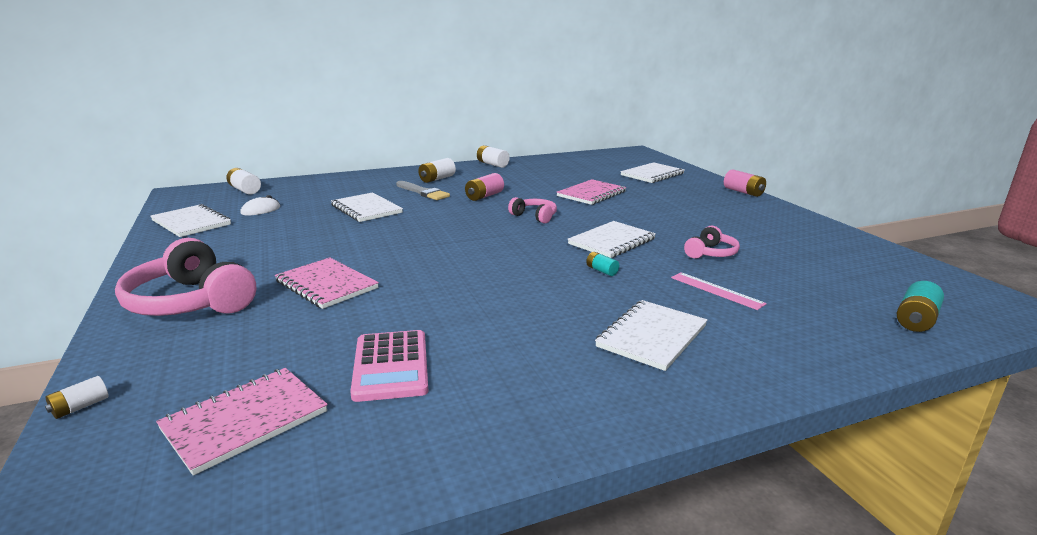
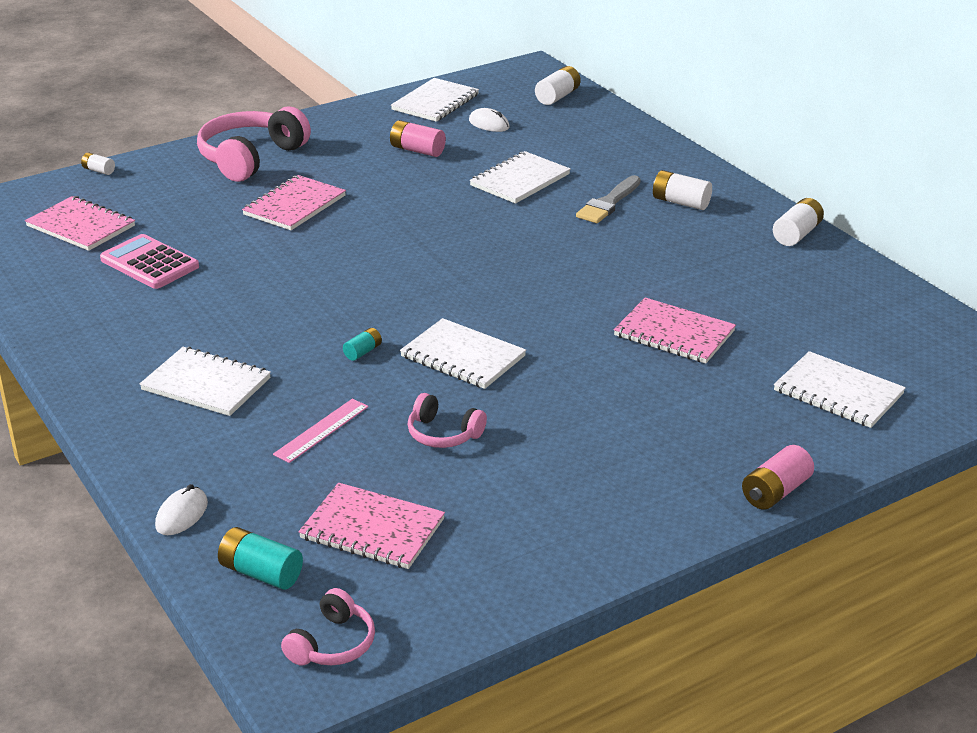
camera: 80 degrees right, 10 degrees up
pink calculator [350,330,428,402] -> pink calculator turned 60 degrees clockwise [100,234,199,289]
pink battery [465,173,504,201] -> pink battery moved to [390,120,446,157]
pink headphones [508,197,557,224] -> pink headphones moved to [281,588,375,666]
none -> white mouse [155,484,208,535]
none -> pink notebook [298,483,445,569]

